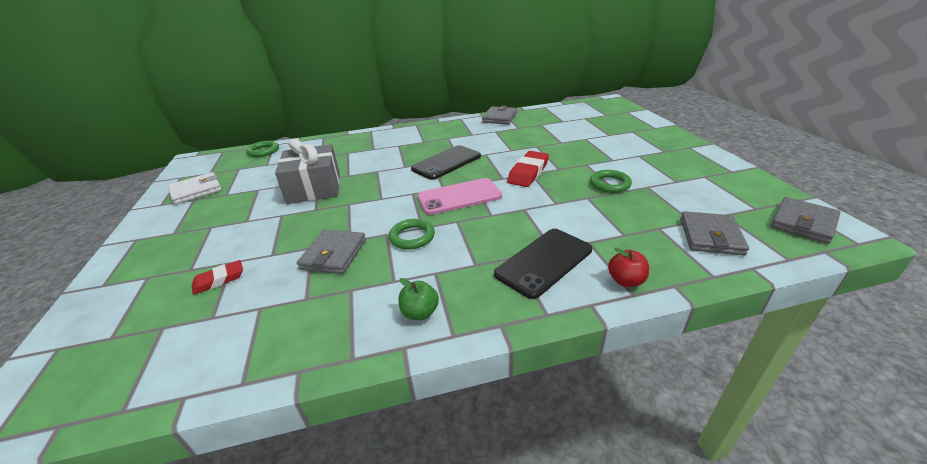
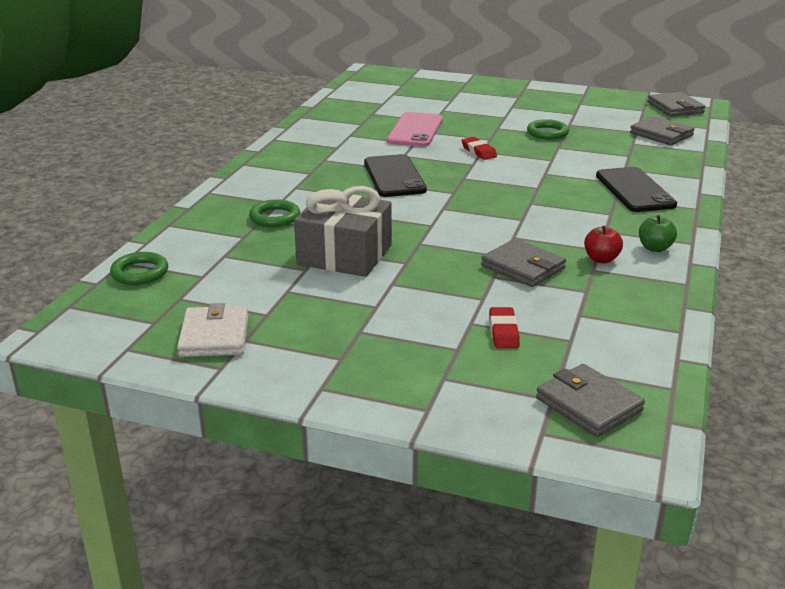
camera: 60 degrees left, 5 degrees down
green ring [389,219,435,249] -> green ring moved to [249,199,300,227]
pink phone [417,178,502,215] -> pink phone moved to [387,112,443,147]
grey wallet [482,106,517,124] -> grey wallet moved to [536,364,645,437]
red eraser [507,151,549,187] -> red eraser [462,137,497,160], size x0.62
red apple [608,247,649,287] -> red apple moved to [584,226,623,263]

